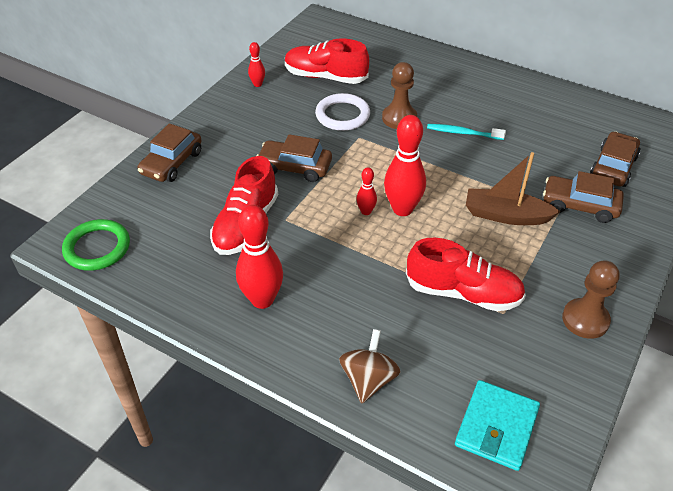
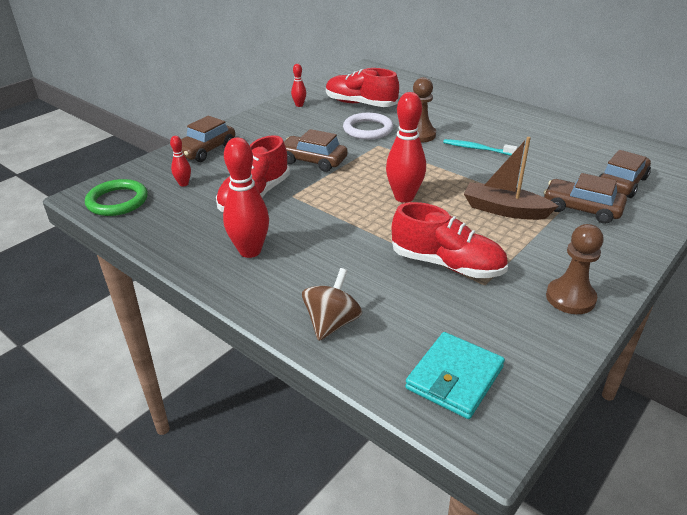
camera: 10 degrees right, 10 degrees down
red bowling pin [356,167,377,215] -> red bowling pin moved to [170,136,191,186]

